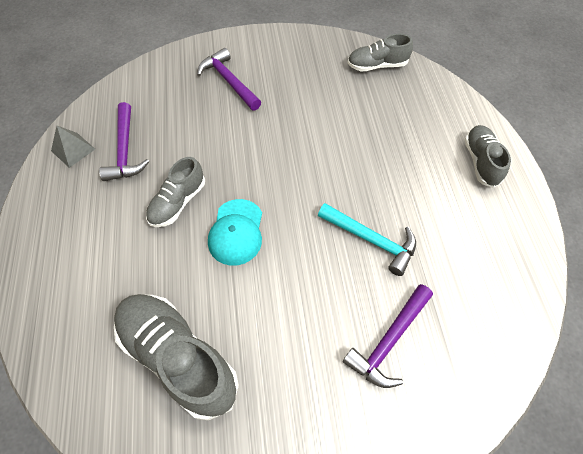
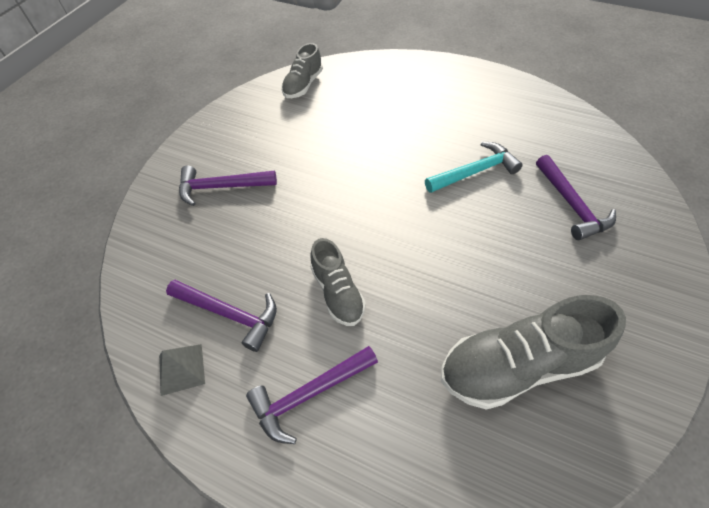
camera: 55 degrees left, 5 degrees down
turquoise cap [208,199,262,266] -> none
grey shoe [465,125,511,188] -> none
none -> purple hammer [246,346,378,444]

